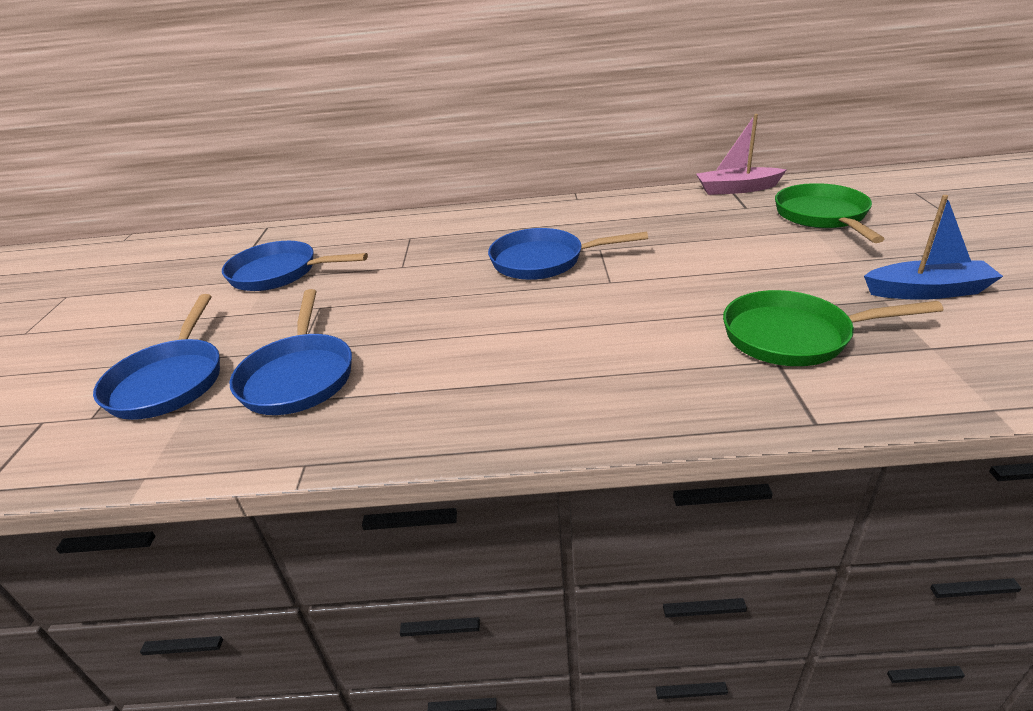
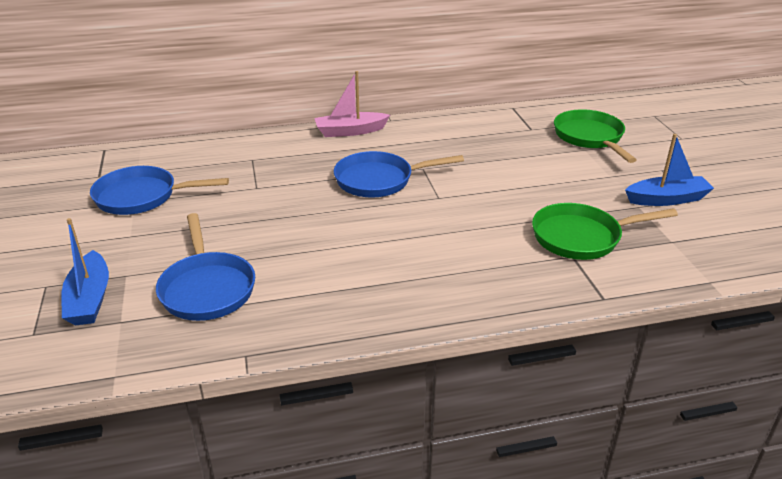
camera: 15 degrees left, 0 degrees up
blue pan [93,294,220,420] -> blue boat [61,218,109,326]
pink boat [696,114,787,195] -> pink boat moved to [314,71,390,137]

